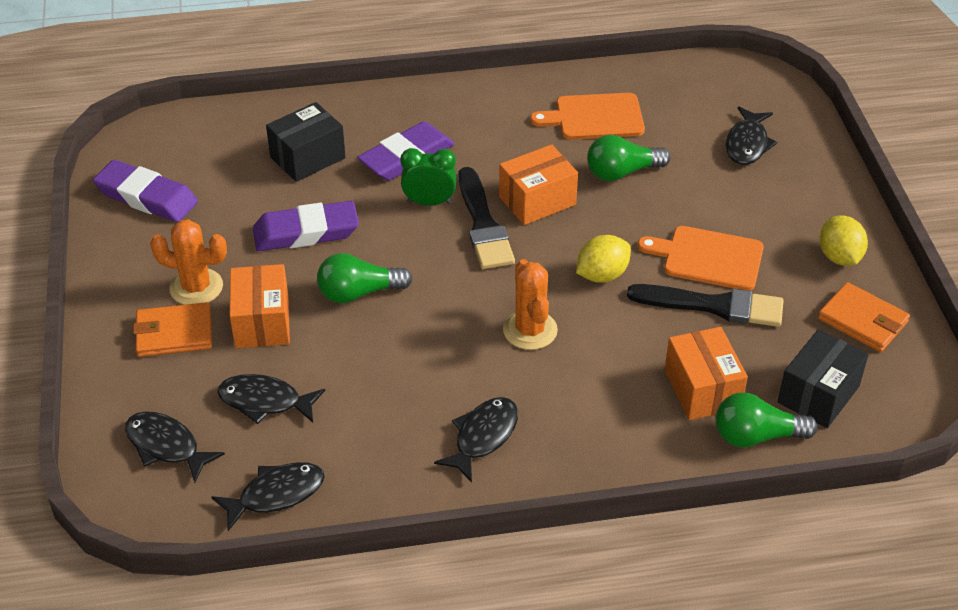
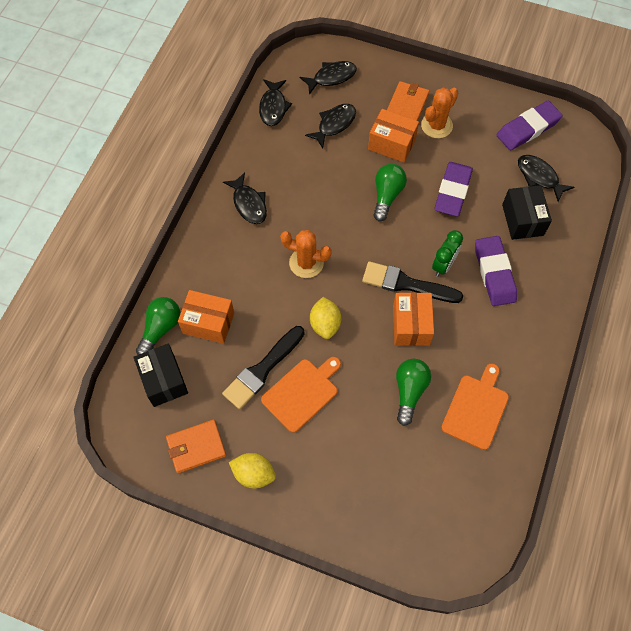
camera: 120 degrees right, 20 degrees up
black fish [726,106,777,165] -> black fish moved to [518,155,574,202]

